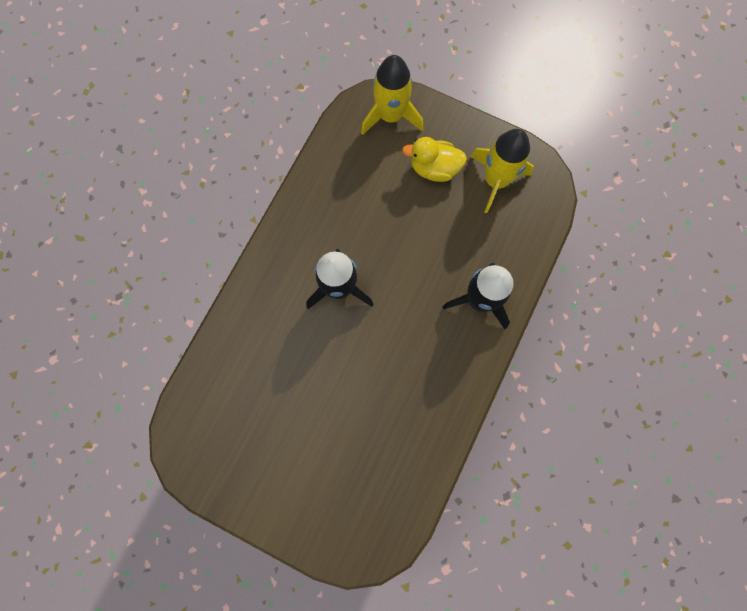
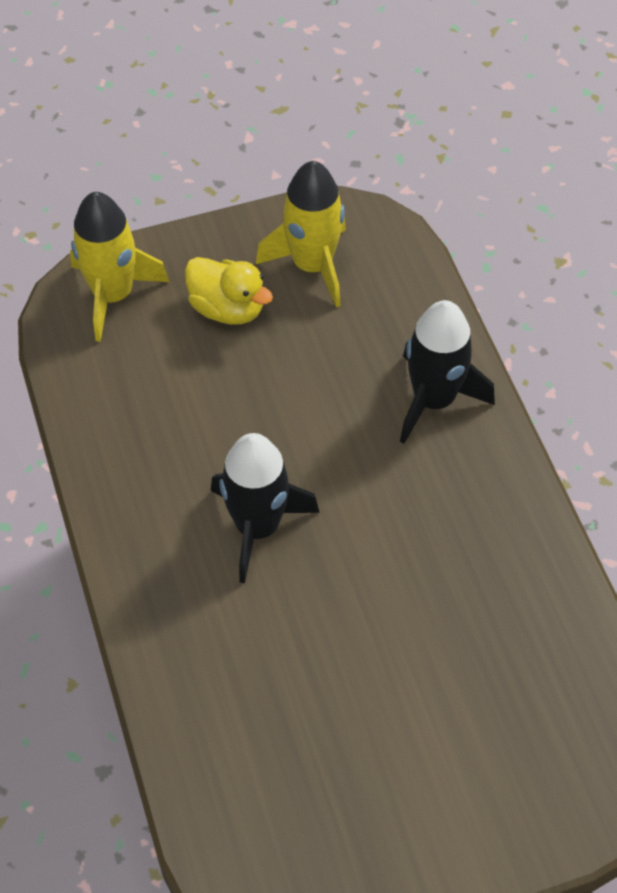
camera: 45 degrees left, 20 degrees down
yellow duck [402,137,467,182] -> yellow duck turned 105 degrees counterclockwise [185,257,273,324]

